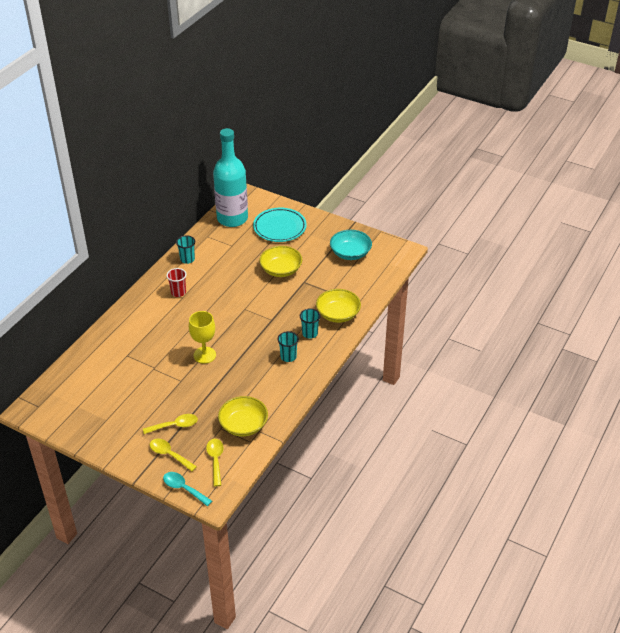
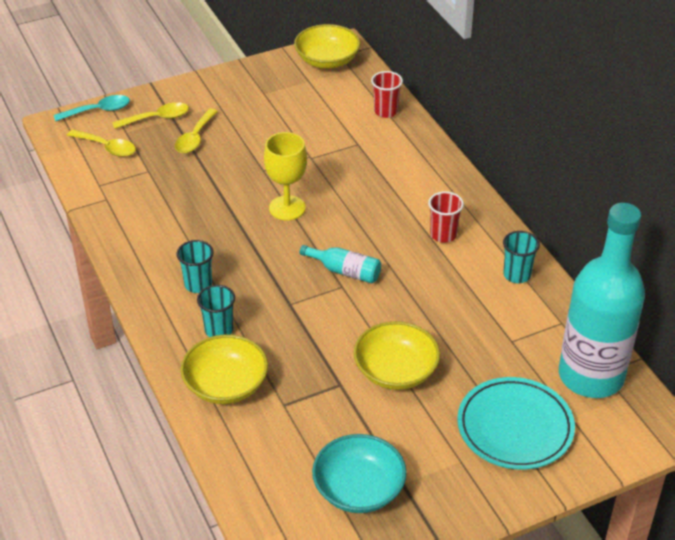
camera: 125 degrees right, 0 degrees up
yellow bowl [218,396,268,437] -> yellow bowl moved to [294,24,360,69]
none -> turquoise bottle [300,245,381,283]
none -> red cup [371,71,403,118]

